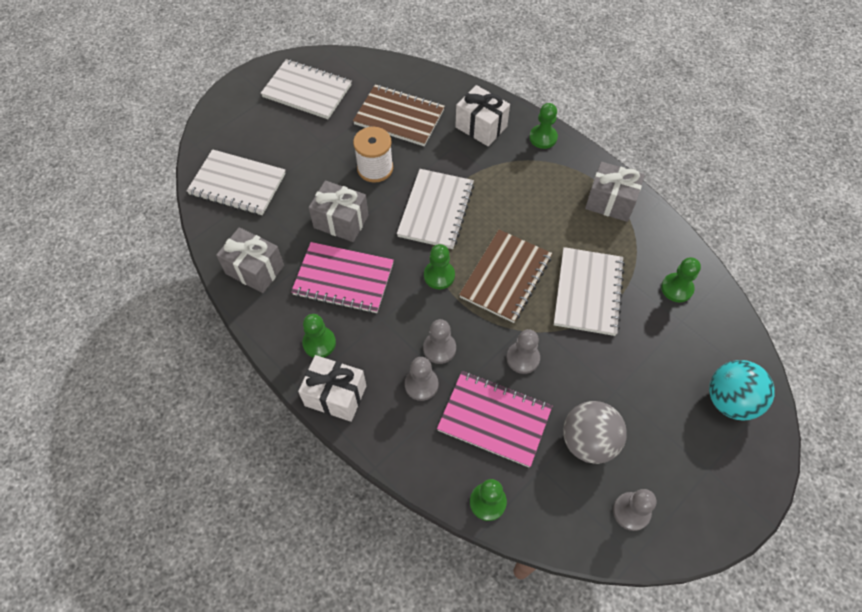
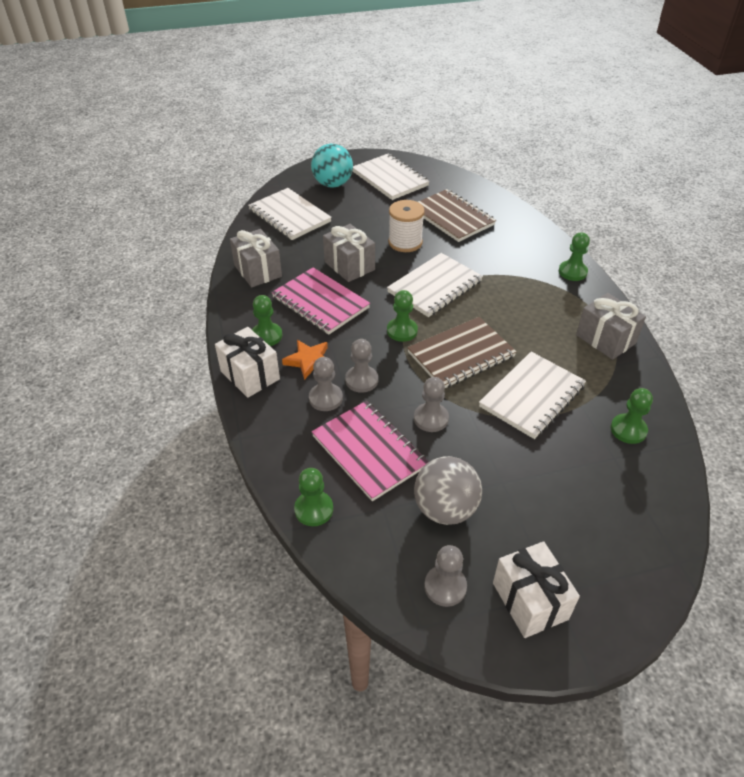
camera: 30 degrees right, 15 degrees down
white gift [455,85,510,146] -> white gift moved to [493,541,580,638]
turquoise ball [709,360,775,421] -> turquoise ball moved to [311,144,353,188]
none -> orange star [282,340,328,380]

